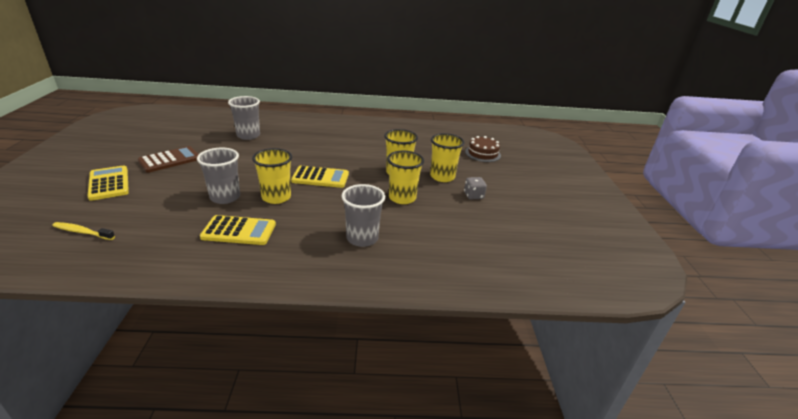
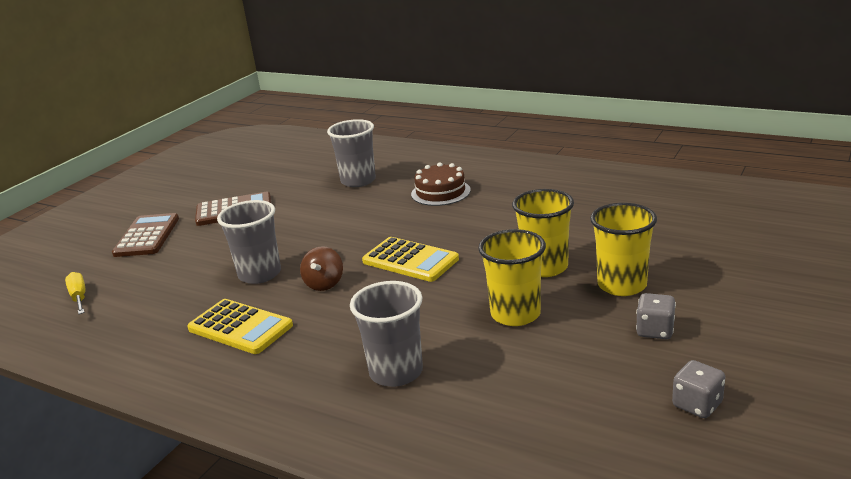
camera: 35 degrees right, 5 degrees down
yellow toothbrush [52,222,115,240] -> yellow screwdriver [65,272,86,314]
yellow calculator [88,165,129,201] -> brown calculator [112,213,179,257]
yellow cup [252,148,292,204] -> brown spinning top [300,246,343,291]
brown cake [465,136,501,162] -> brown cake moved to [411,162,471,206]
none -> grey dice [672,360,725,418]

